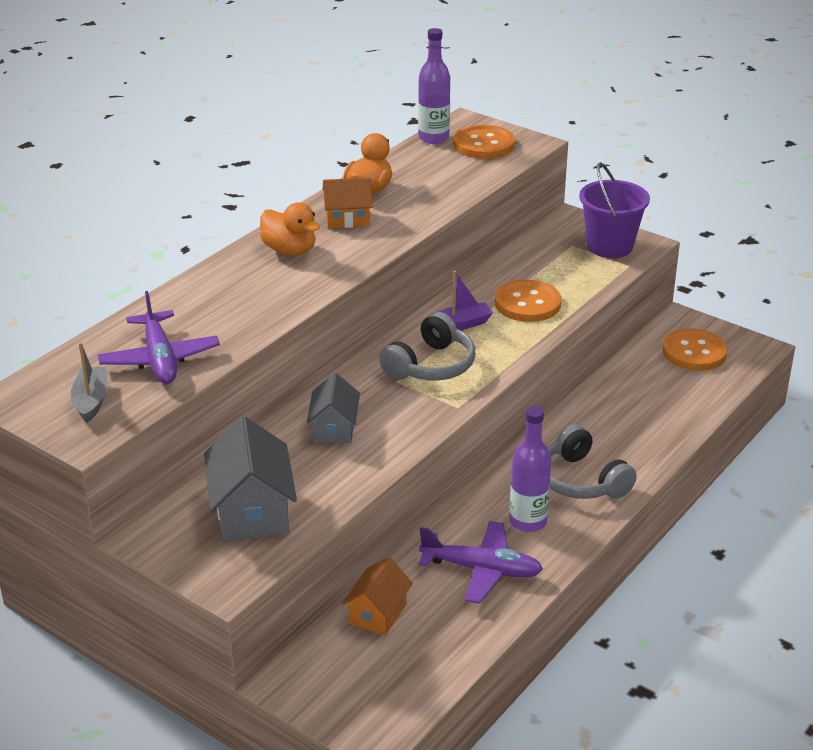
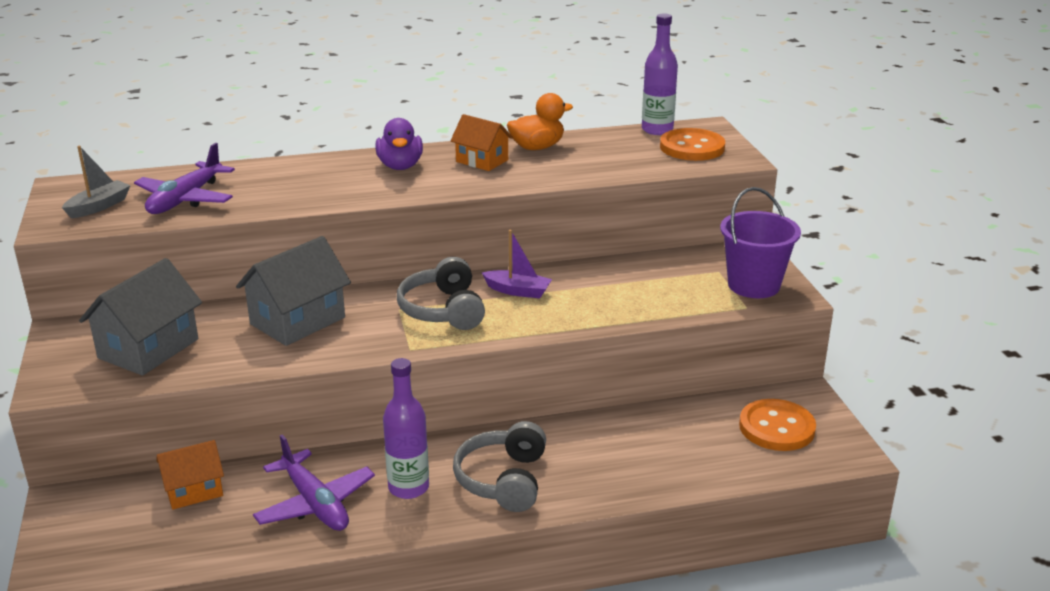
camera: 40 degrees right, 5 degrees down
orange duck [260,202,320,256] -> purple duck [375,118,423,170]
grey house [307,373,360,443] -> grey house [236,236,351,346], size x1.61
grey headphones [379,312,476,380] -> grey headphones turned 90 degrees clockwise [397,257,485,330]
orange button [495,280,561,322] -> none

